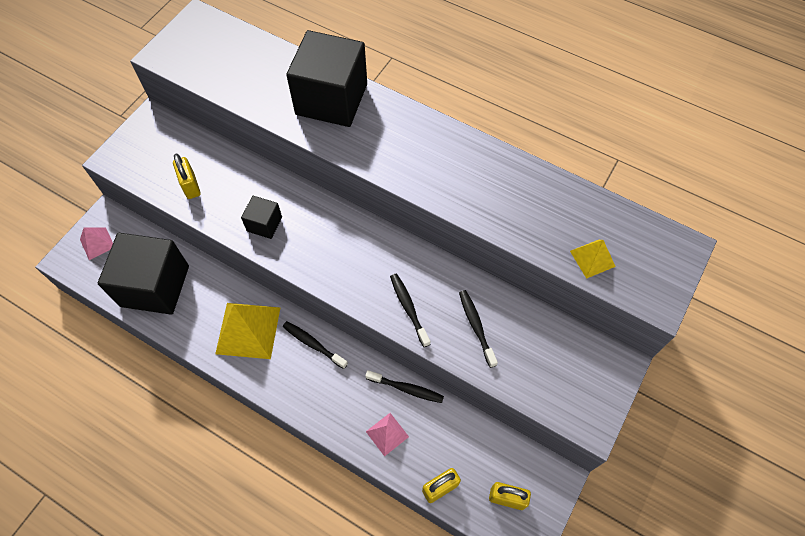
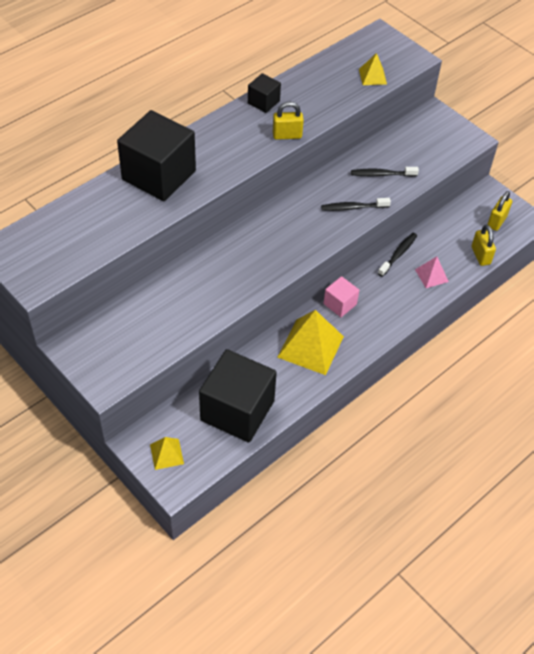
camera: 75 degrees left, 10 degrees down
pink pyramid [80,227,113,260] -> yellow pyramid [150,437,184,470]
yellow padlock [173,154,201,199] -> yellow padlock moved to [273,102,304,140]
black cube [241,196,282,239] -> black cube moved to [248,73,281,113]
black toothbrush [283,321,348,369] -> pink cube [323,276,359,317]

